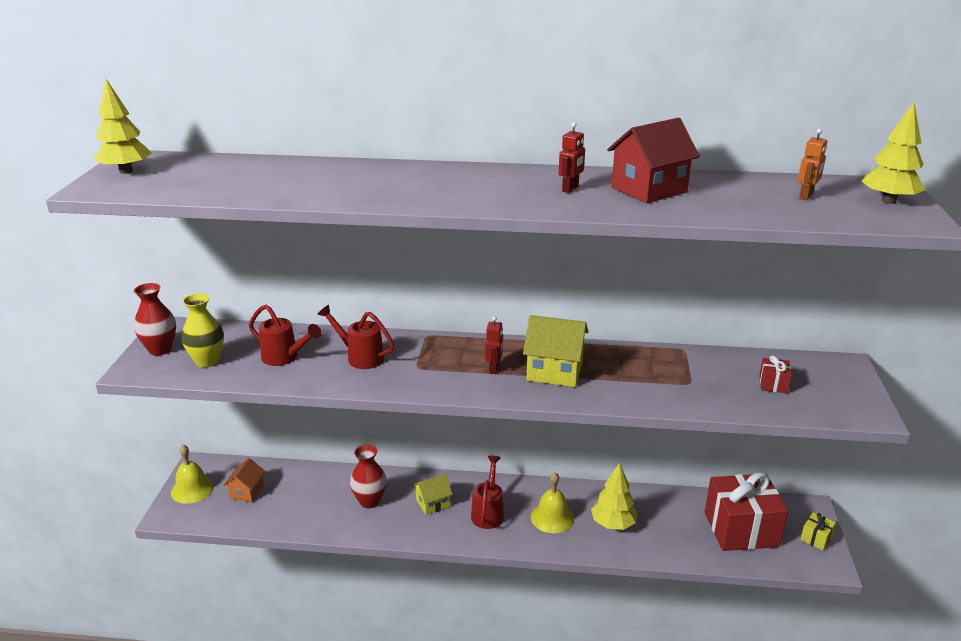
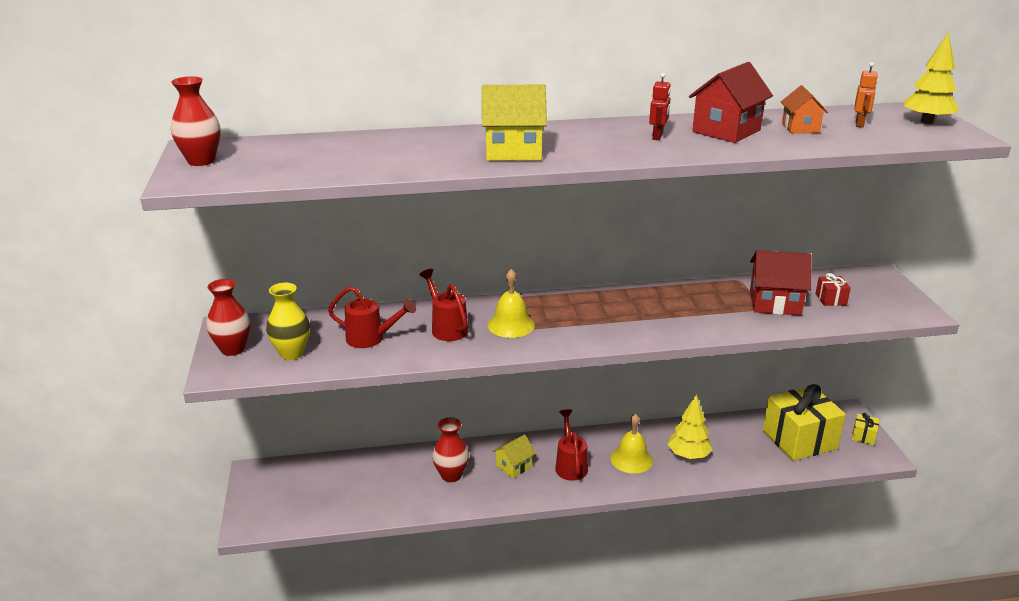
camera: 15 degrees left, 0 degrees up
yellow tree [94,79,152,174] -> red vase [171,76,220,166]
yellow bell [171,445,214,504] -> yellow bell moved to [488,269,535,338]
orange house [224,458,265,502] -> orange house moved to [781,85,828,133]
red watering can [317,305,394,369] -> red watering can turned 45 degrees clockwise [419,269,468,341]
red robot [485,316,503,374] -> none
yellow house [523,315,588,387] -> yellow house moved to [482,85,547,161]
red gift [705,472,788,551] -> yellow gift [763,384,846,461]
none -> red house [750,250,811,316]

